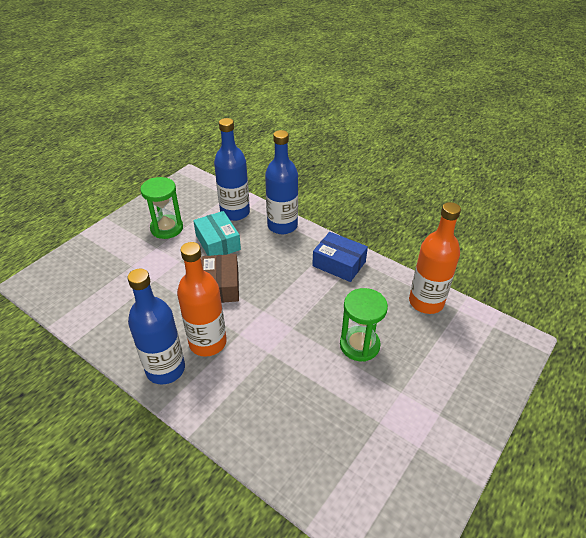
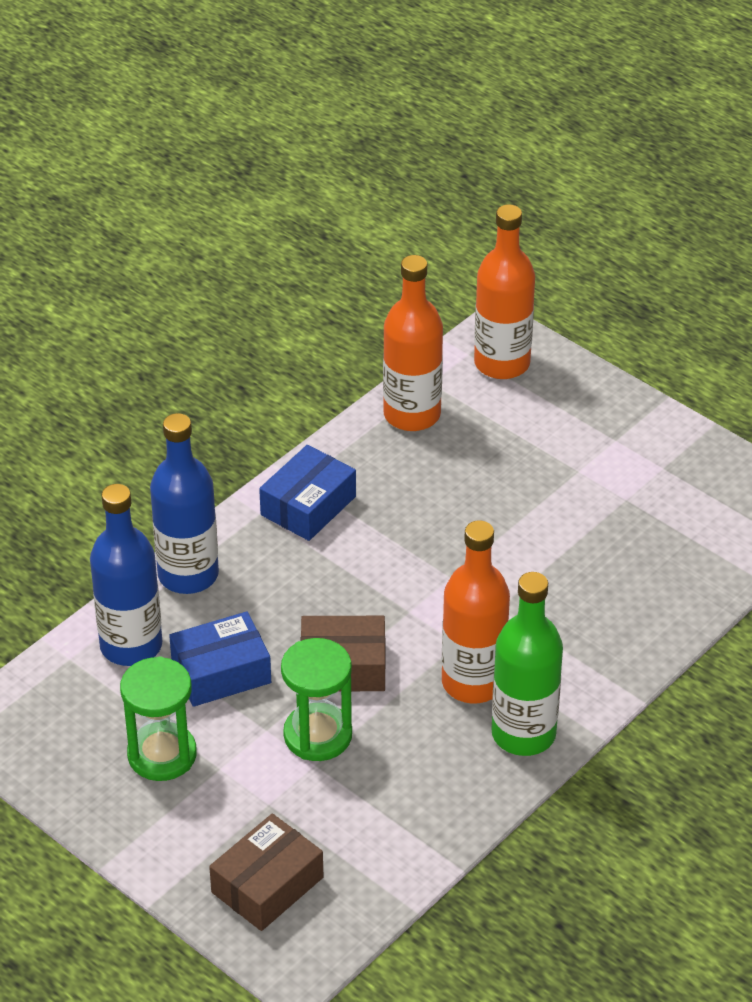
camera: 85 degrees left, 0 degrees up
blue bottle [128,269,185,384] -> green bottle [492,572,563,756]
turquoise box [193,211,241,256] -> blue box [169,611,271,707]
green hourglass [340,288,388,362] -> green hourglass moved to [281,638,352,761]
none -> brown box [209,814,323,931]
none -> orange bottle [474,204,535,379]

